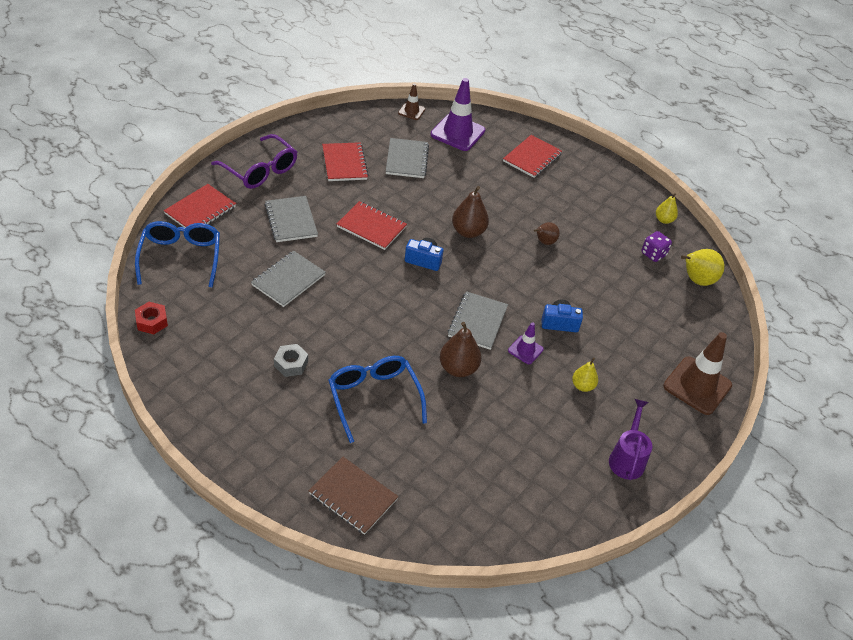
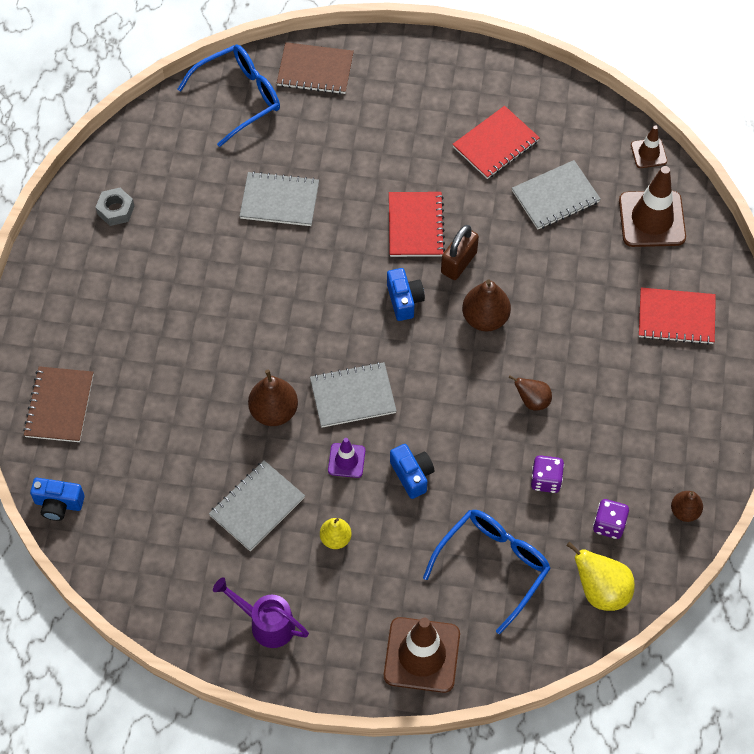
camera: 65 degrees right, 15 degrees up
red nut [135,302,168,334] -> none
red notebook [164,184,236,228] -> brown notebook [277,42,354,94]
purple glasses [211,134,297,189] -> none
grey notebook [265,196,318,242] -> grey notebook moved to [209,460,305,551]
grey nut [274,344,308,377] -> grey nut moved to [96,188,134,226]
blue glasses [328,356,427,443] -> blue glasses moved to [423,510,551,634]
purple traffic cone [431,78,485,151] -> brown traffic cone [619,166,686,247]
purple watering can [609,399,652,480] -> purple watering can turned 135 degrees counterclockwise [213,577,309,648]
yellow pear [656,193,678,224] -> brown pear [671,491,703,522]
none -> blue camera [30,478,85,521]
none -> brown padlock [441,225,479,280]
none -> purple dice [531,455,564,493]

